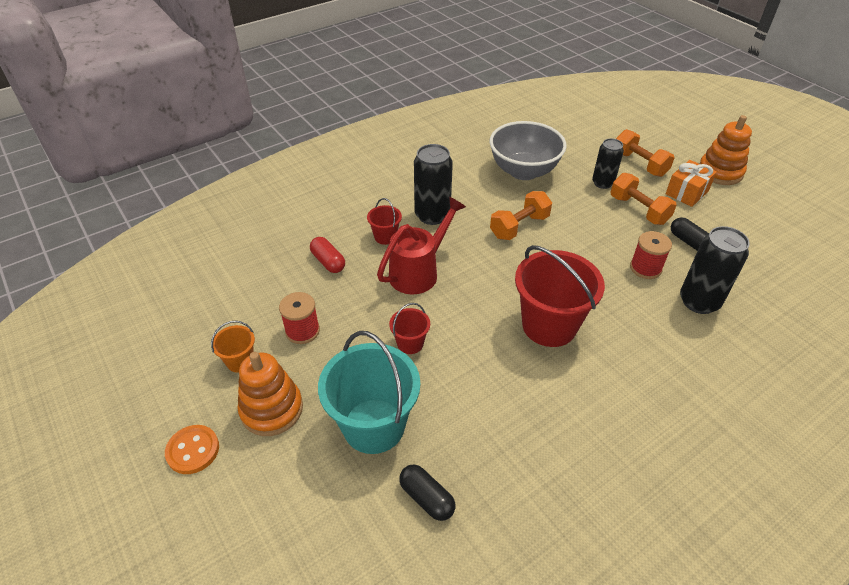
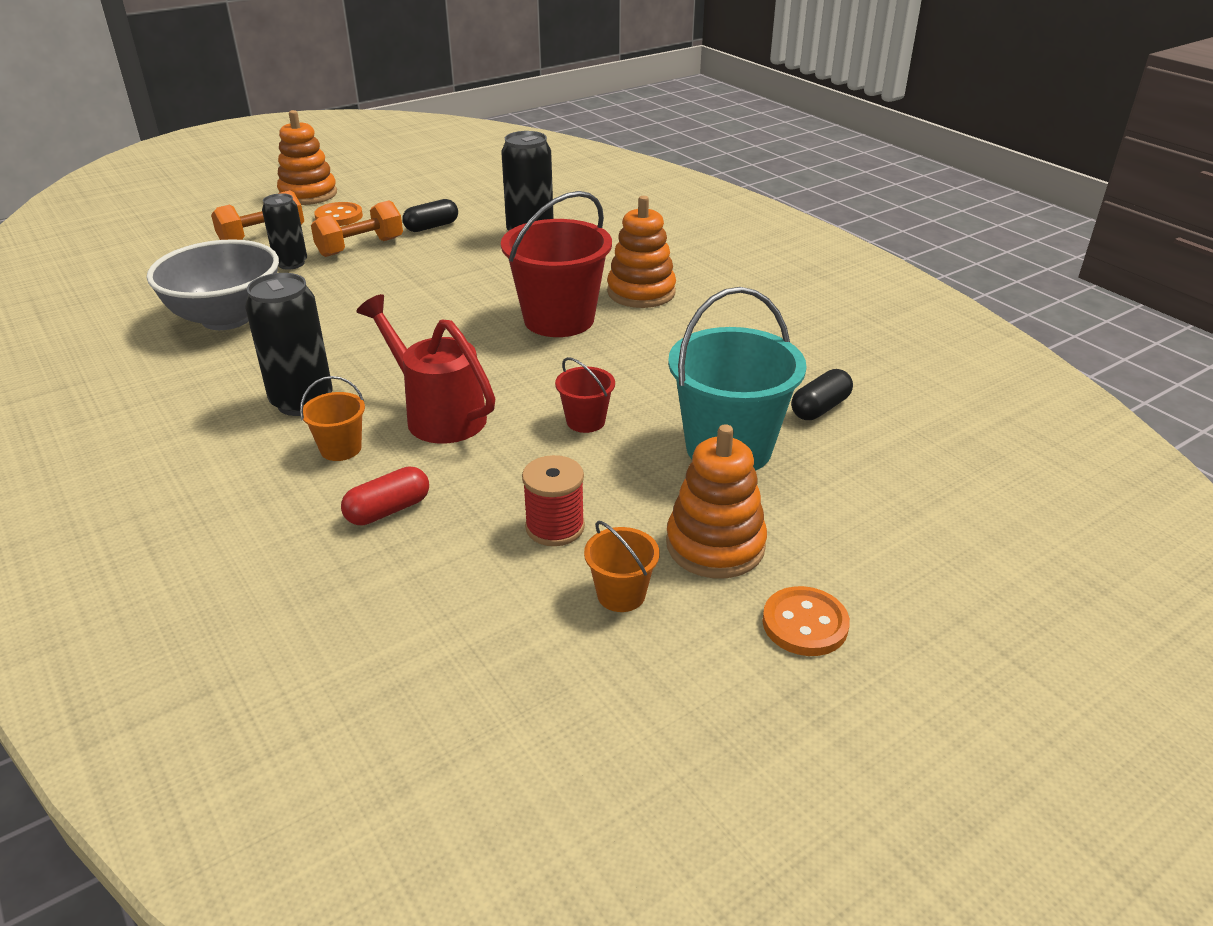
camera: 90 degrees left, 10 degrees down
red bucket [367,198,402,245] -> orange bucket [300,376,365,461]
orange dumbbell [490,191,552,240] -> none
red spool [630,231,672,279] -> none
orange gift [666,160,717,207] -> orange button [314,202,363,226]
none -> orange stacking toy [607,196,676,308]

